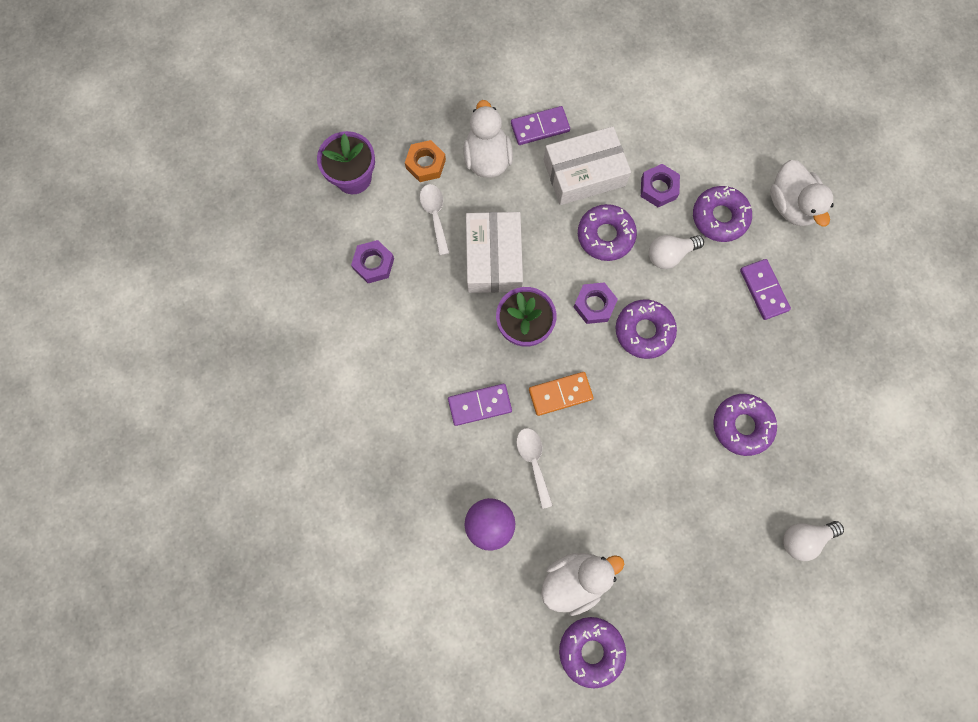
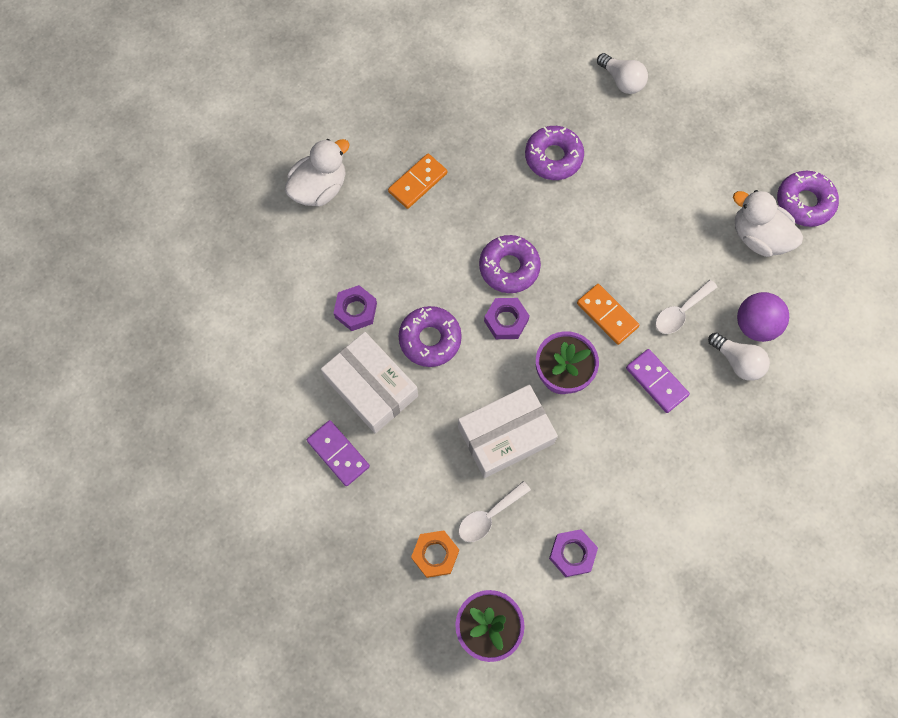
camera: 115 degrees left, 5 degrees down
white duck [463,100,513,178] -> none
white light bulb [649,235,704,269] -> white light bulb moved to [708,333,770,381]
purple donut [693,186,752,242] -> none
purple domino [740,259,791,320] -> orange domino [388,154,447,209]

